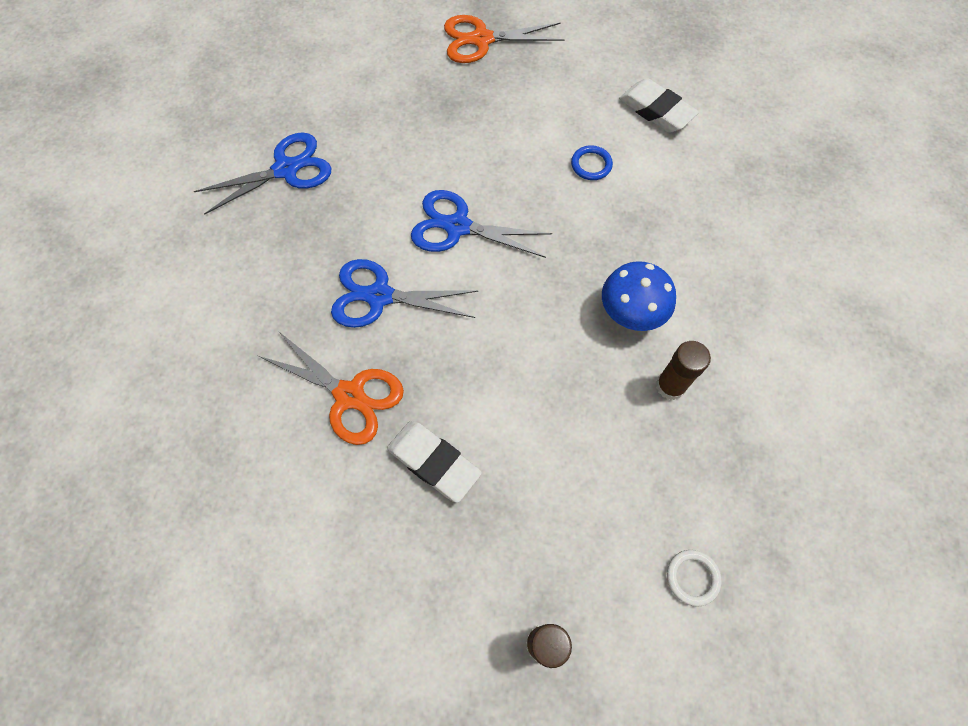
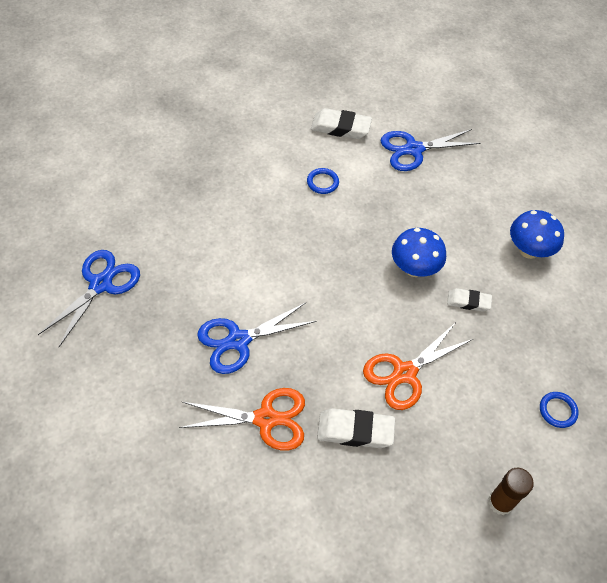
camera: 35 degrees left, 10 degrees down
blue scissors [411,190,552,258] -> blue scissors moved to [380,129,480,171]
orange scissors [444,15,564,63] -> orange scissors moved to [363,322,473,410]
brown glue stick [656,341,711,400] -> white eraser [447,288,492,312]
white ring [667,550,721,607] -> blue ring [540,392,579,428]
none -> blue mushroom [510,210,564,259]

